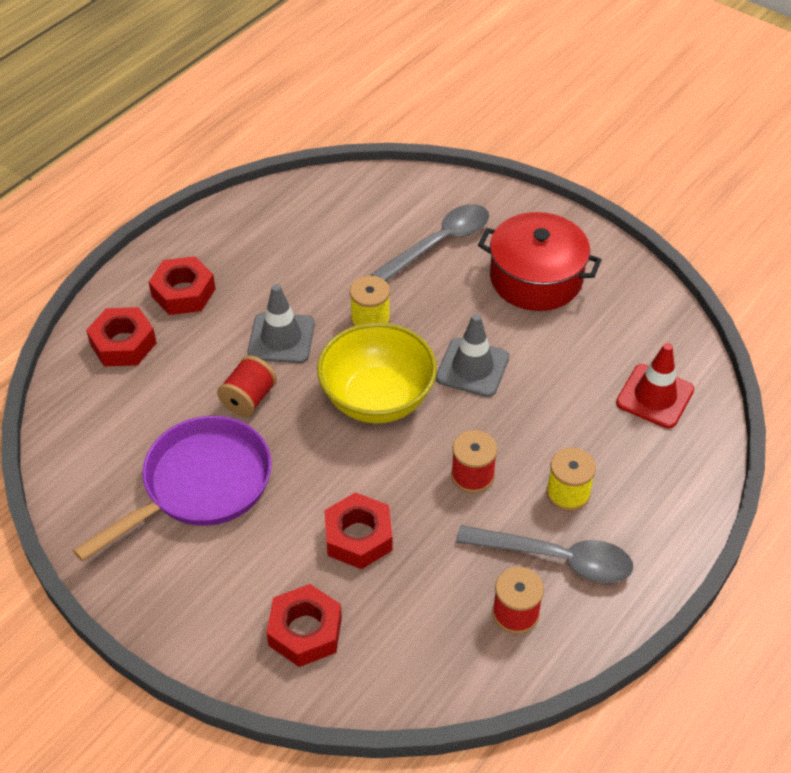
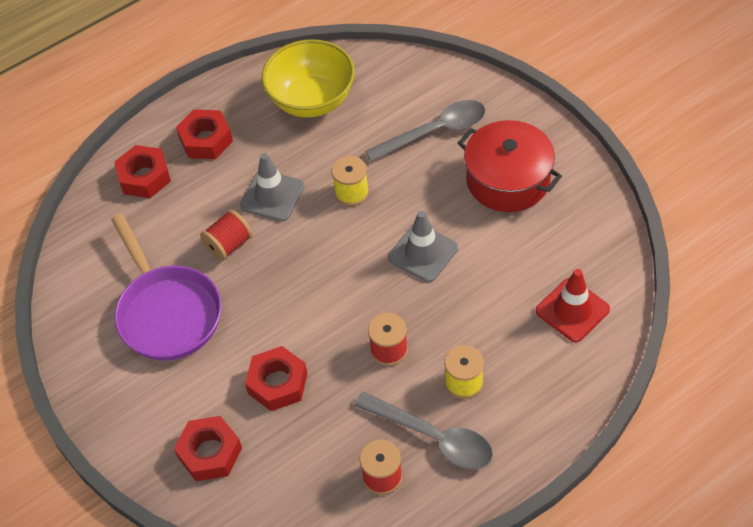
camera: 20 degrees right, 5 degrees up
purple pan [73,416,272,562] -> purple pan turned 90 degrees clockwise [111,214,222,361]
yellow bowl [317,322,437,423] -> yellow bowl moved to [262,39,355,118]

